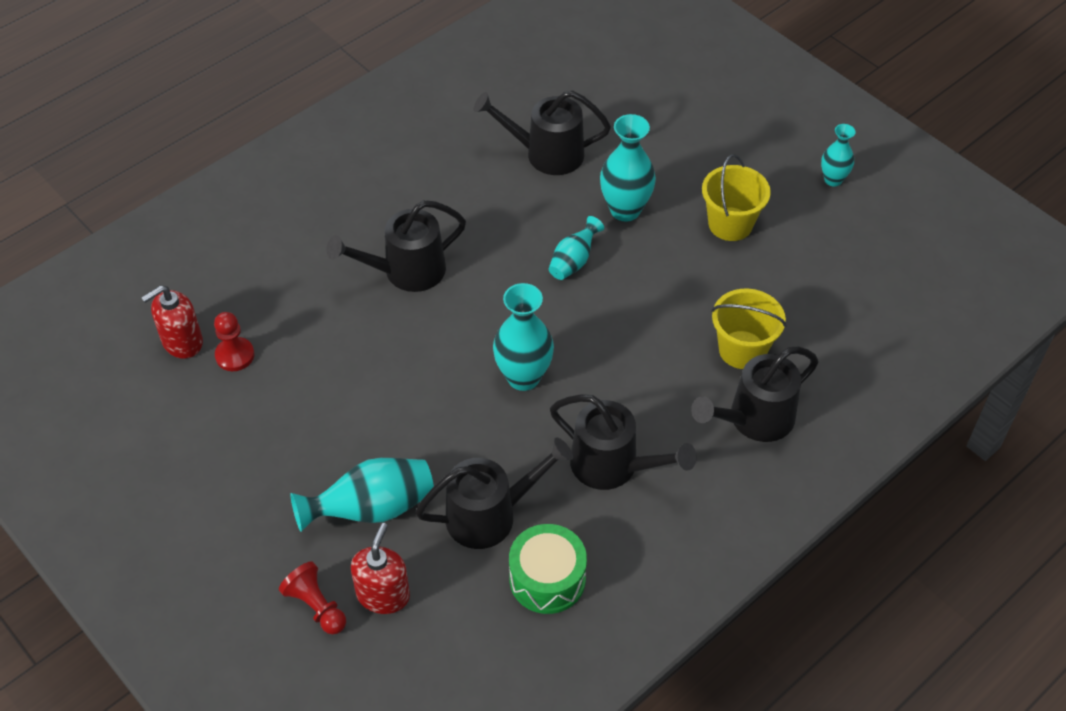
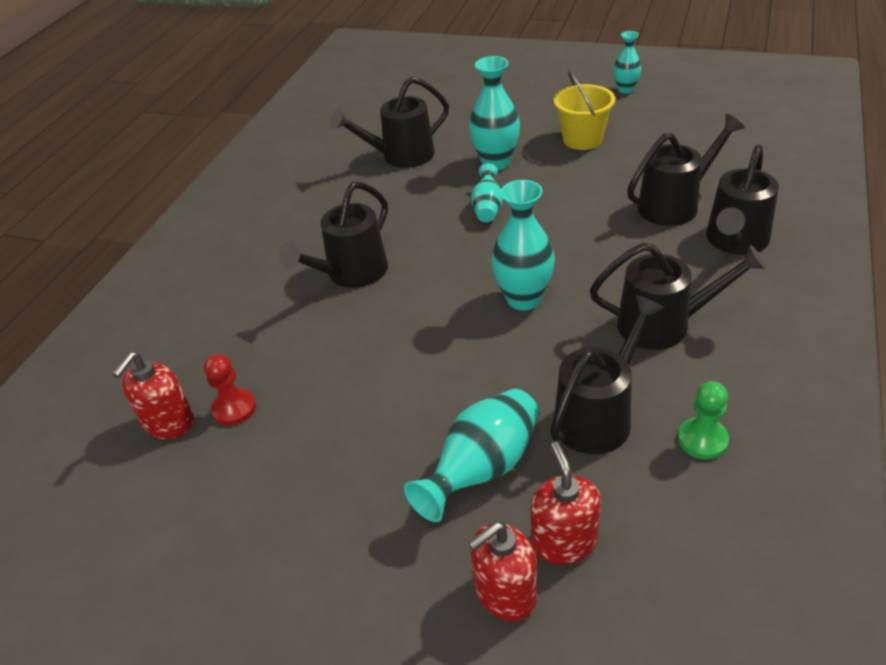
camera: 25 degrees left, 10 degrees down
red pawn [279,561,346,634] -> red soap dispenser [468,522,537,621]
green drum [509,524,587,614] -> green pawn [678,381,729,460]
yellow bucket [711,289,787,369] -> black watering can [627,114,745,226]

